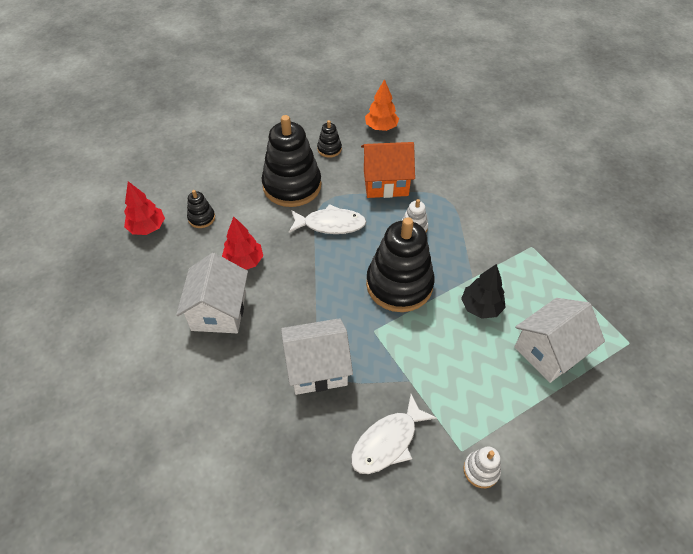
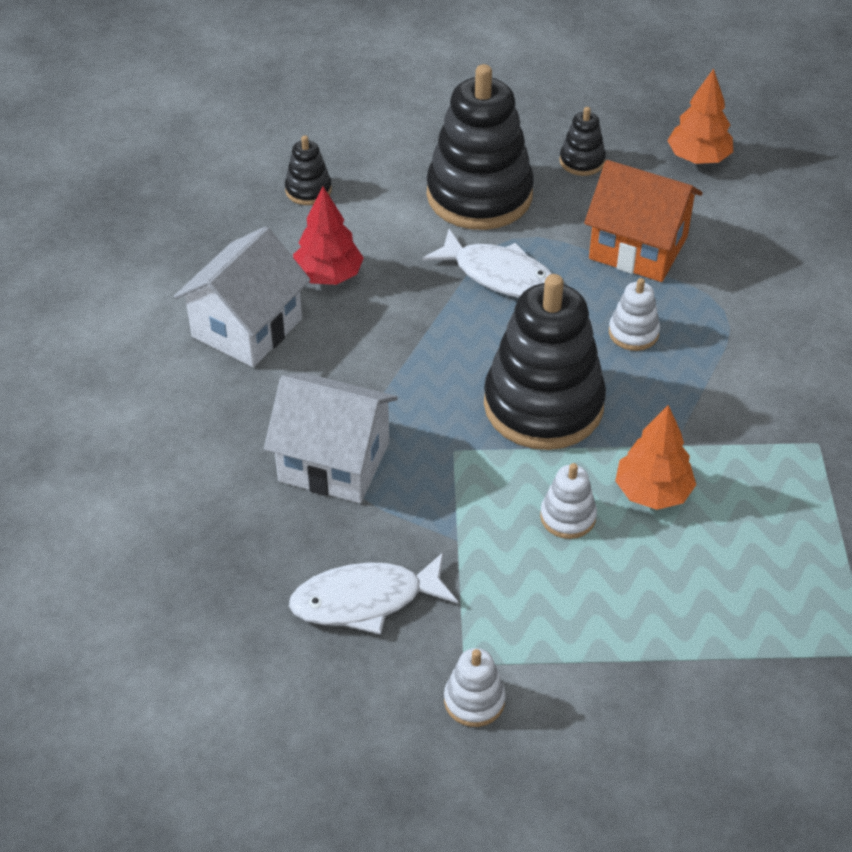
camera: 30 degrees right, 5 degrees down
red tree [124,181,165,235] -> none
black tree [461,264,506,319] -> orange tree [615,405,696,510]
white house [514,298,605,383] -> none
none -> white stacking toy [540,463,597,539]

